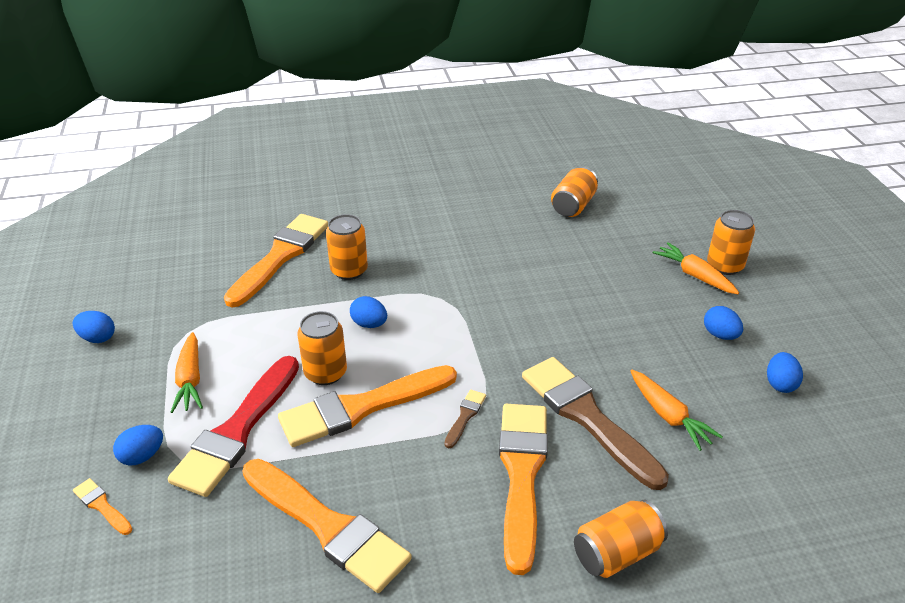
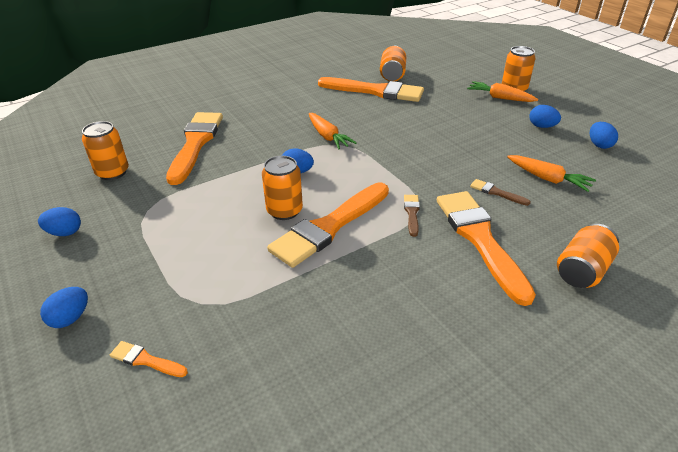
camera: 20 degrees left, 0 degrees up
blue egg [113,425,163,466] -> blue egg moved to [40,287,88,328]
red brush [168,356,299,497] -> none
orange carrot [171,332,203,413] -> orange carrot moved to [309,113,356,149]
orange brush [242,459,412,593] -> orange brush moved to [318,77,424,102]
orange can [326,214,368,280] -> orange can moved to [82,121,129,180]
brown brush [522,357,669,490] -> brown brush [470,179,531,206], size x0.42

